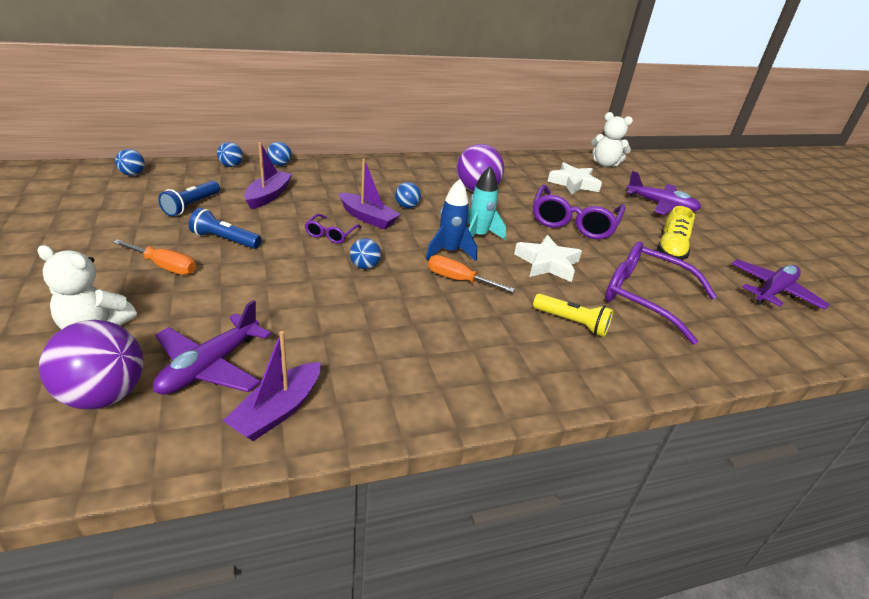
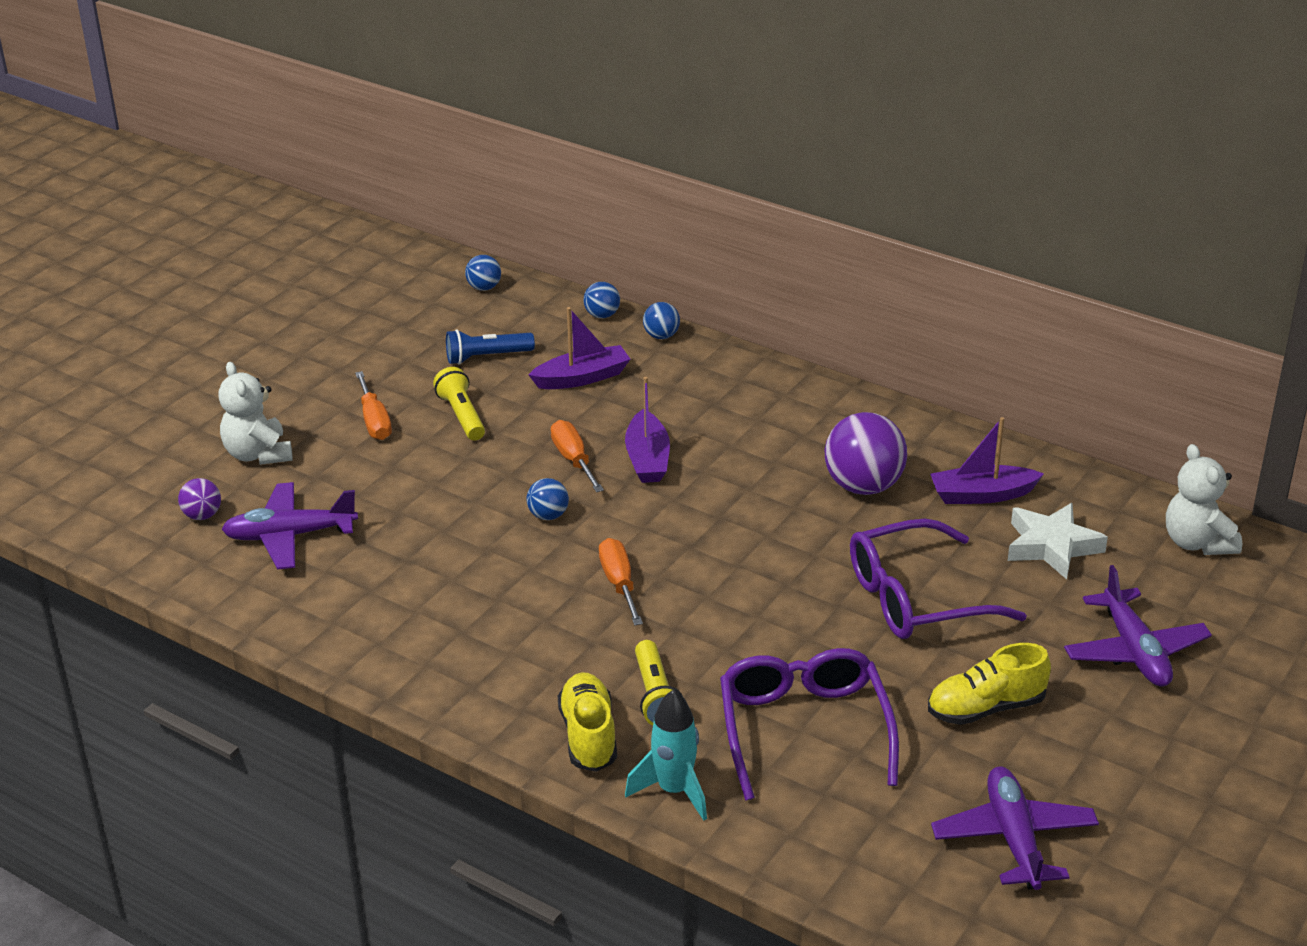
camera: 55 degrees right, 0 degrees up
purple ball [39,320,143,409] -> purple ball [178,478,221,520], size x0.51
blue flashlight [189,208,261,249] -> yellow flashlight [433,367,485,441]
purple boat [223,331,321,441] -> purple boat moved to [930,417,1044,504]
purple glasses [305,214,361,244] -> orange screwdriver [551,420,604,492]
blue ball [395,182,421,208] -> none
blue rocket [426,179,477,261] -> none
turquoise rocket [467,166,506,240] -> turquoise rocket moved to [625,689,707,821]
white star [514,235,582,282] -> none
purple plane [732,259,830,310] -> purple plane turned 105 degrees counterclockwise [931,766,1099,890]
none -> yellow shoe [558,672,617,772]

